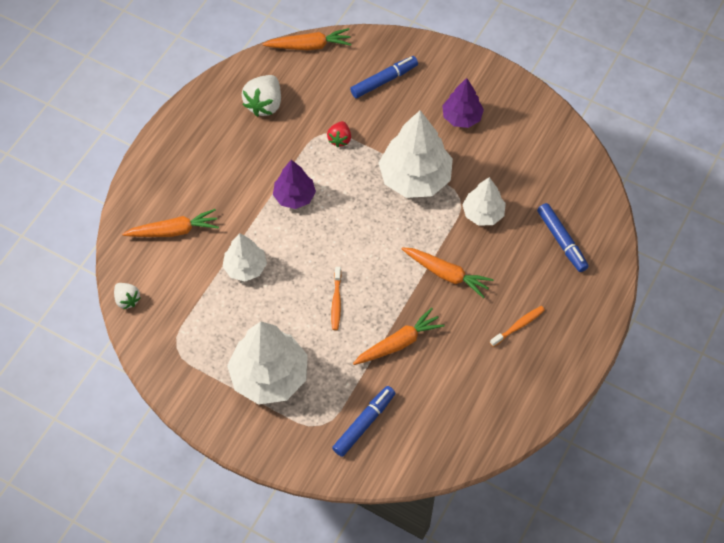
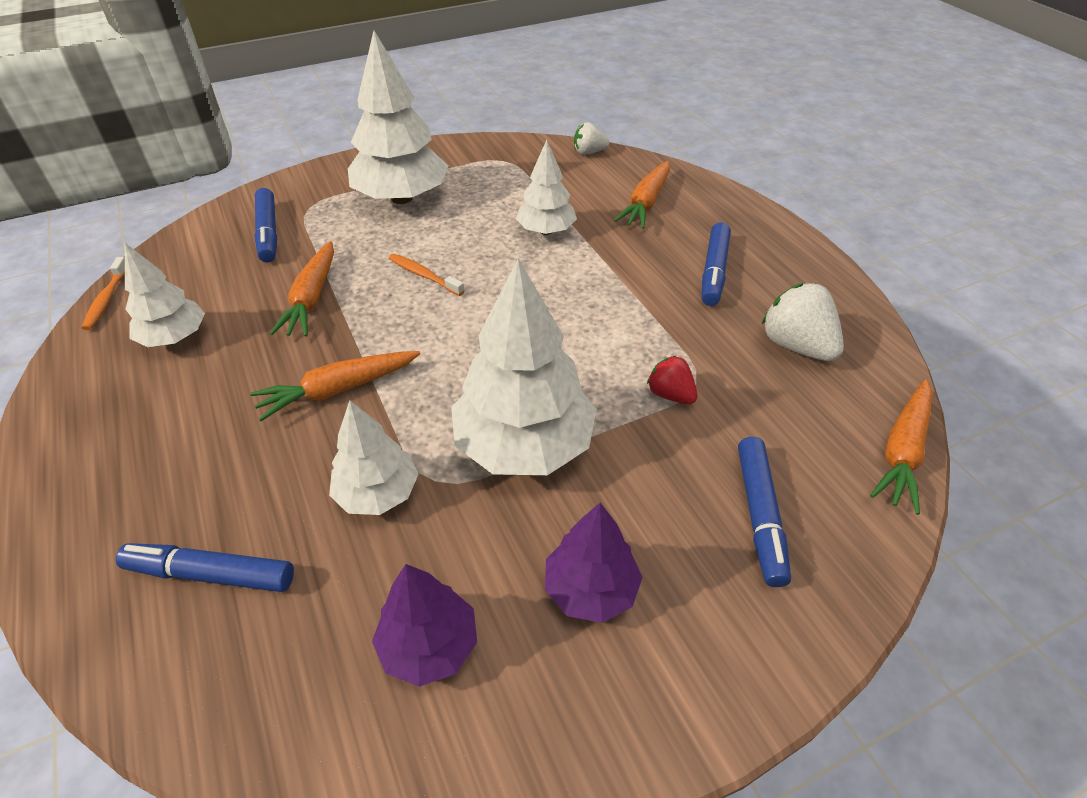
camera: 125 degrees right, 15 degrees down
purple tree [273,160,316,209] -> purple tree moved to [372,564,477,687]
orange toothbrush [490,306,545,347] -> orange toothbrush moved to [82,257,125,330]
none -> white tree [125,243,205,347]
none -> blue marker [702,222,731,306]

